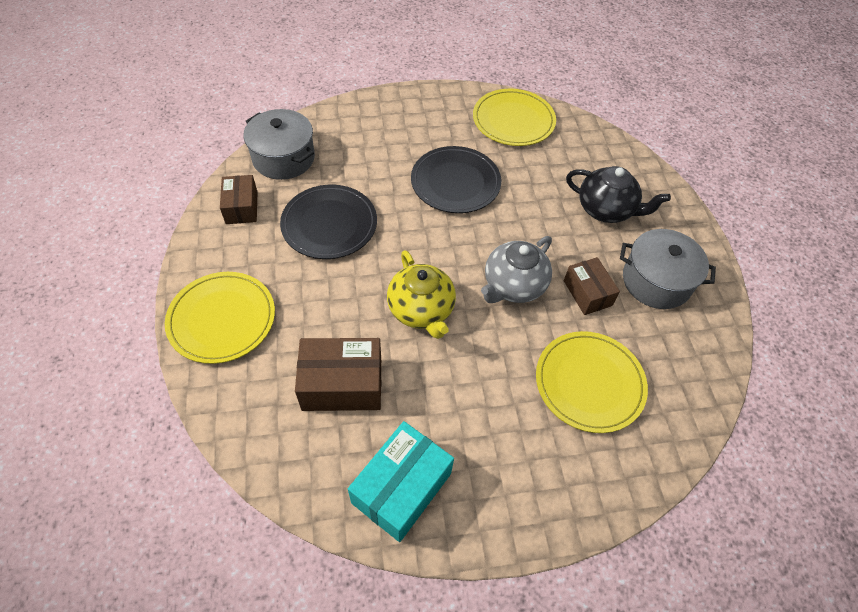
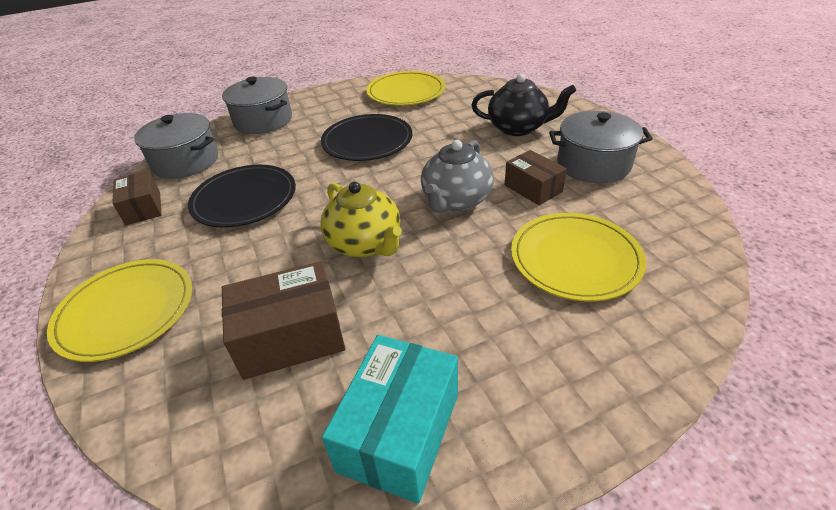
camera: 10 degrees left, 15 degrees down
none -> grey pot [222,77,292,134]

